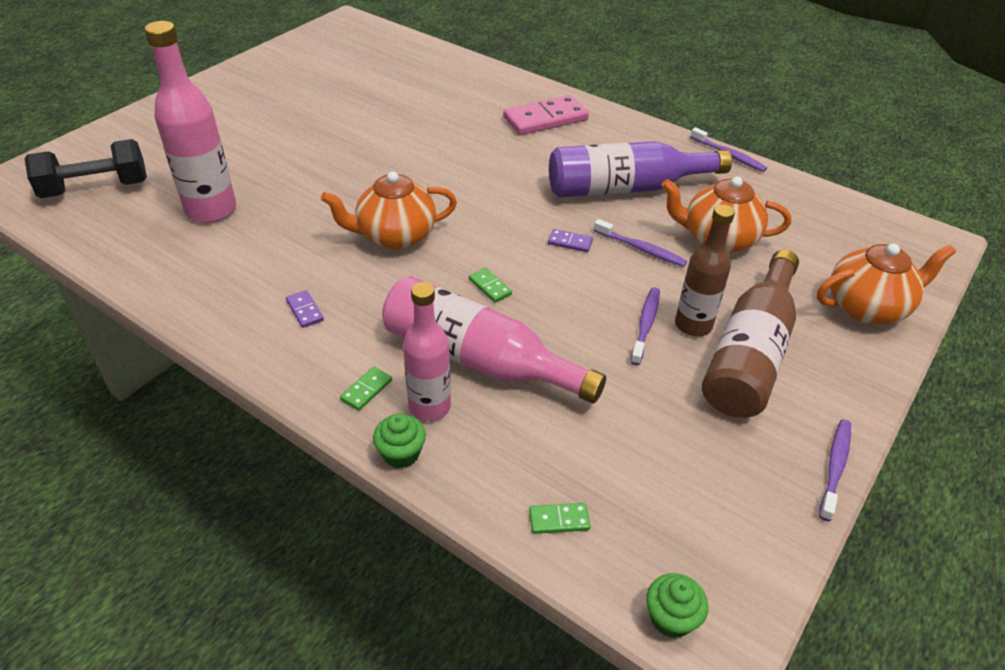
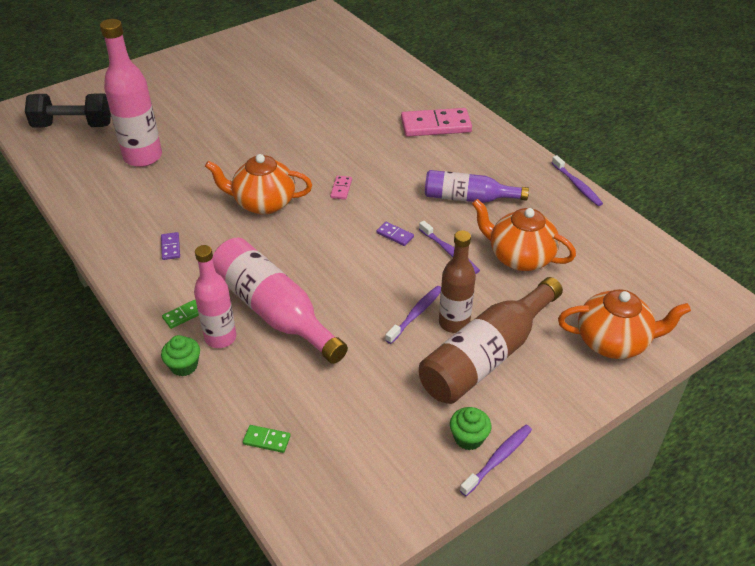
camera: 20 degrees right, 0 degrees up
green domino [469,268,512,303] -> none
purple bottle [549,141,732,197] -> purple bottle [425,170,529,203], size x0.66
green cupcake [646,573,708,638] -> green cupcake moved to [450,407,491,450]
none -> pink domino [330,175,352,200]

